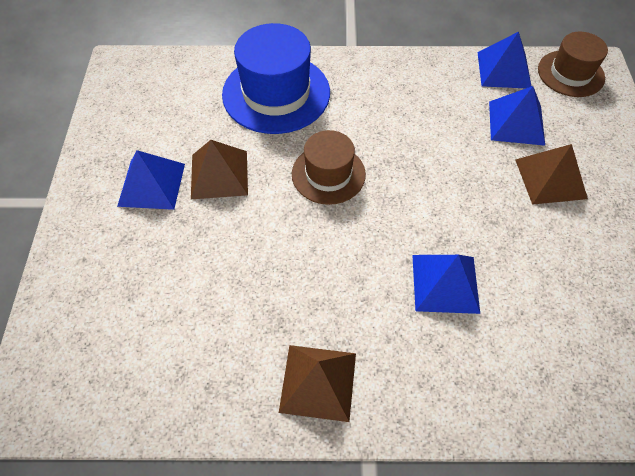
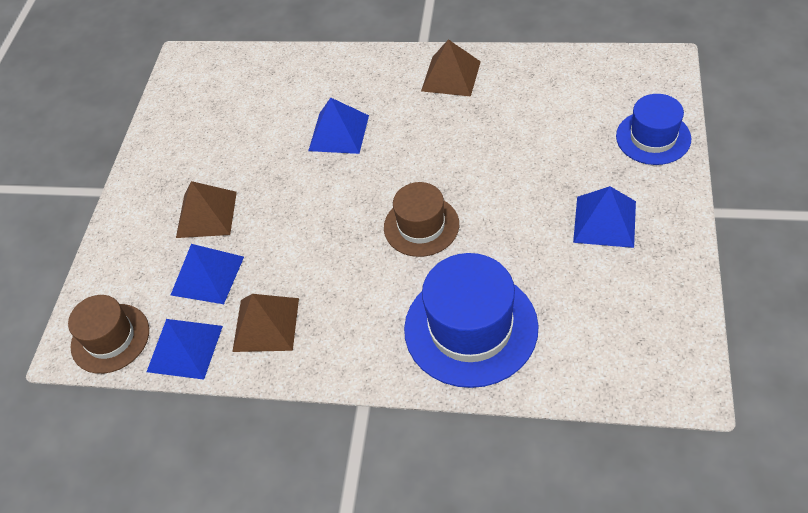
camera: 165 degrees left, 5 degrees down
brown pyramid [191,140,248,199] -> brown pyramid moved to [232,294,299,352]
none -> blue hat [616,94,691,165]

